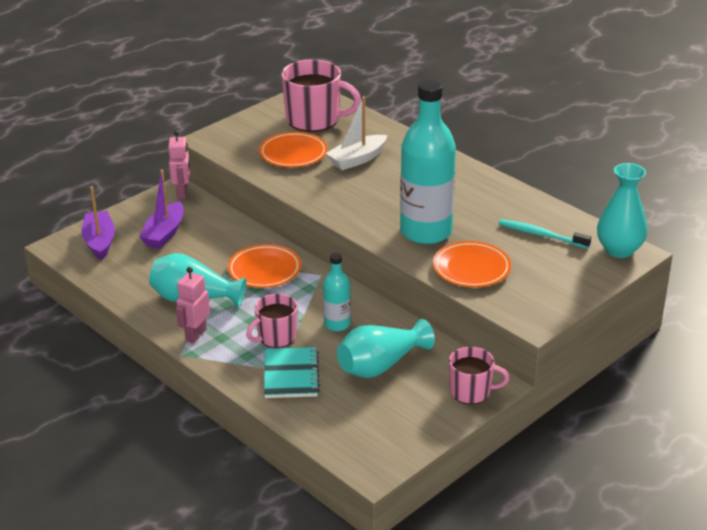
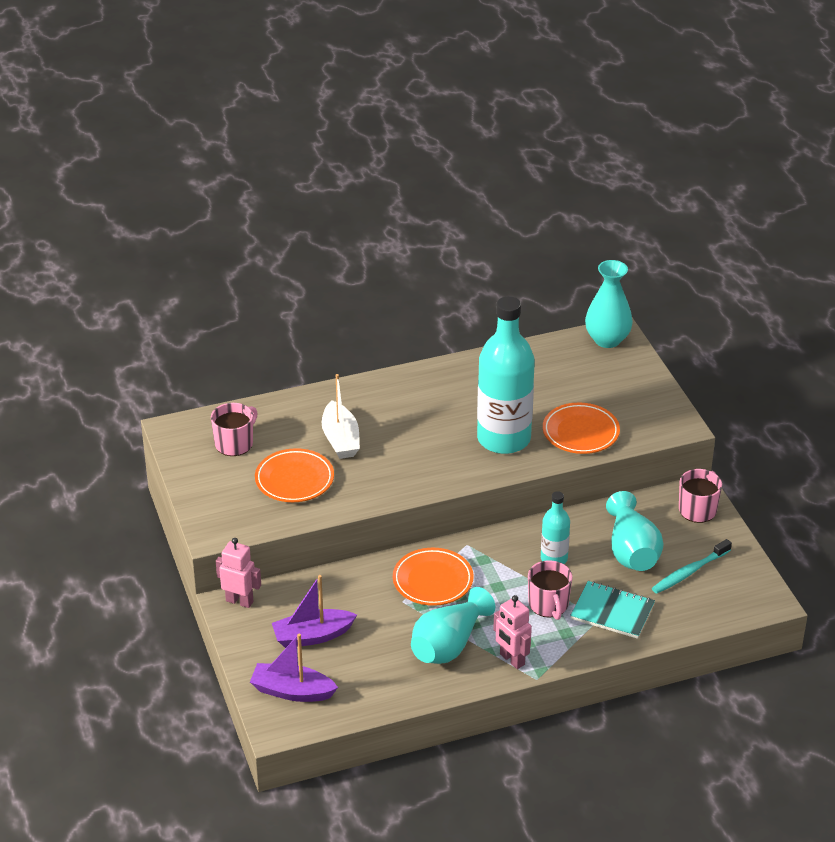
camera: 65 degrees left, 5 degrees up
purple boat [139,170,184,249] -> purple boat turned 120 degrees clockwise [272,575,357,648]
pink mug [281,59,361,132] -> pink mug [211,403,258,456], size x0.60
turquoise toothbrush [499,219,591,249] -> turquoise toothbrush moved to [652,539,732,594]

